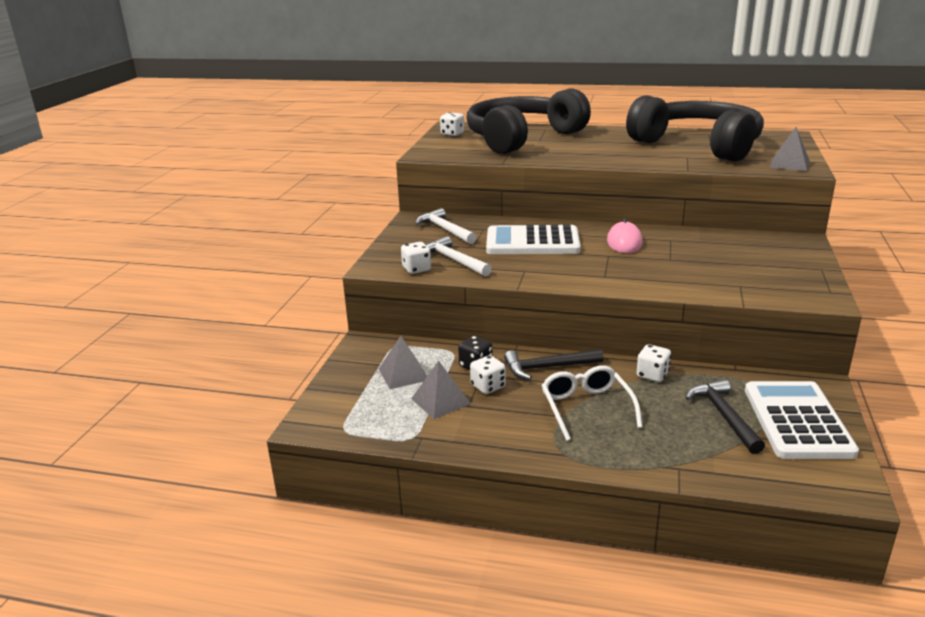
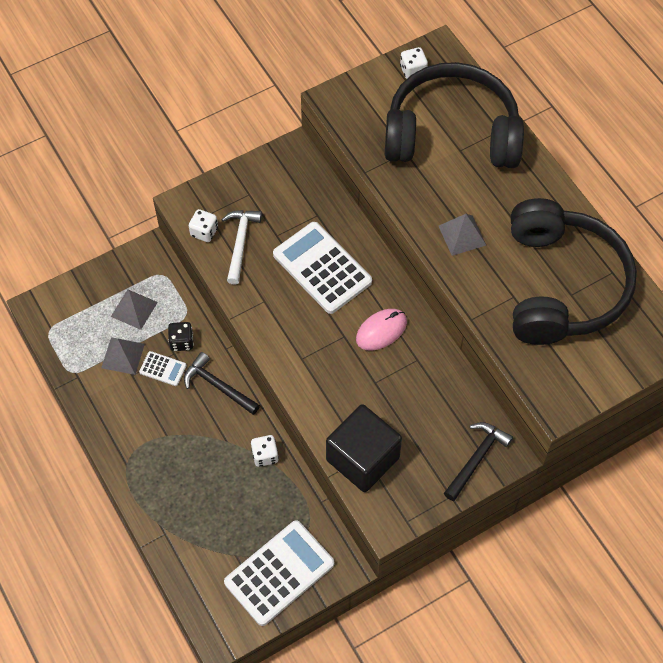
camera: 45 degrees right, 35 degrees up
white hammer [416,208,477,244] -> none
white dice [470,355,506,394] -> white calculator [139,351,187,386]
white glasses [541,365,643,441] -> none
black hammer [686,379,765,454] -> black hammer moved to [444,422,513,501]
grey pyramid [769,127,810,171] -> grey pyramid moved to [439,214,486,256]
none -> black cube [326,404,402,492]

